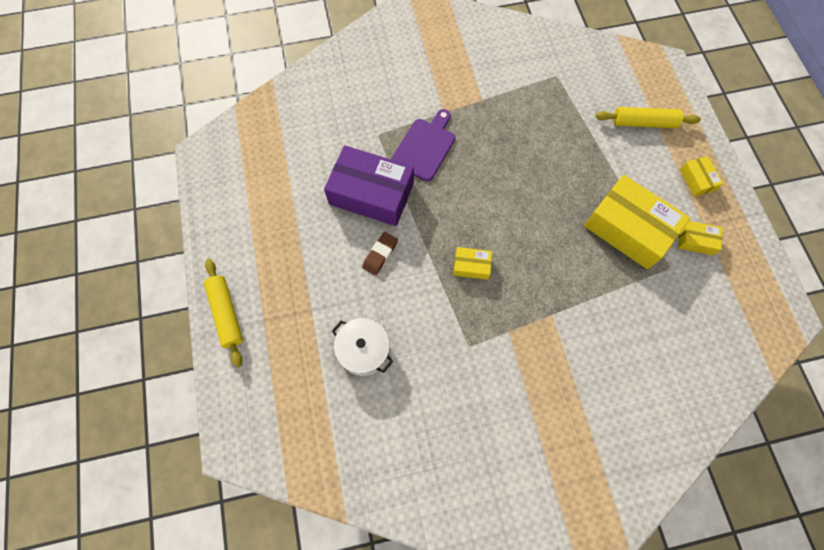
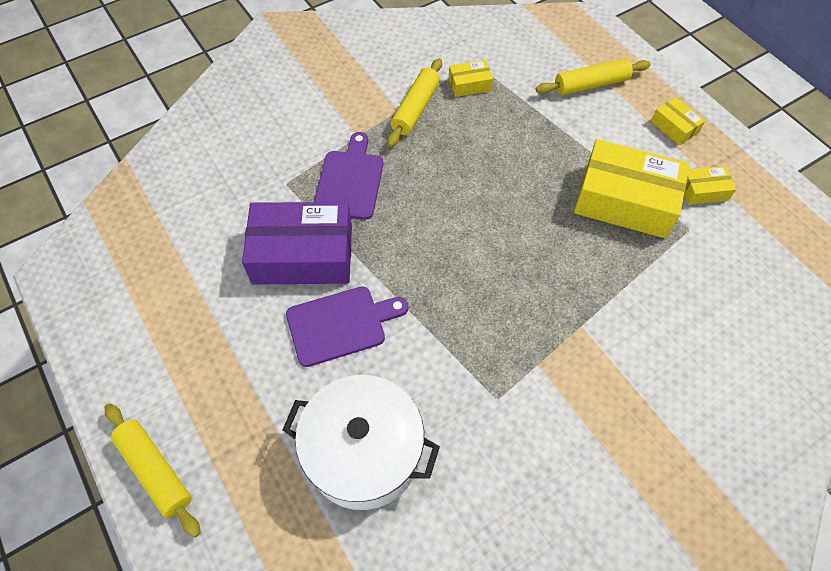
camera: 20 degrees left, 10 degrees down
white pot [332,318,393,376] -> white pot [283,375,440,510], size x1.59
brown eraser [362,232,398,276] -> purple cutting board [286,286,408,367]
yellow box [453,247,492,280] -> yellow box moved to [449,60,493,97]
none -> yellow rolling pin [387,58,442,147]

